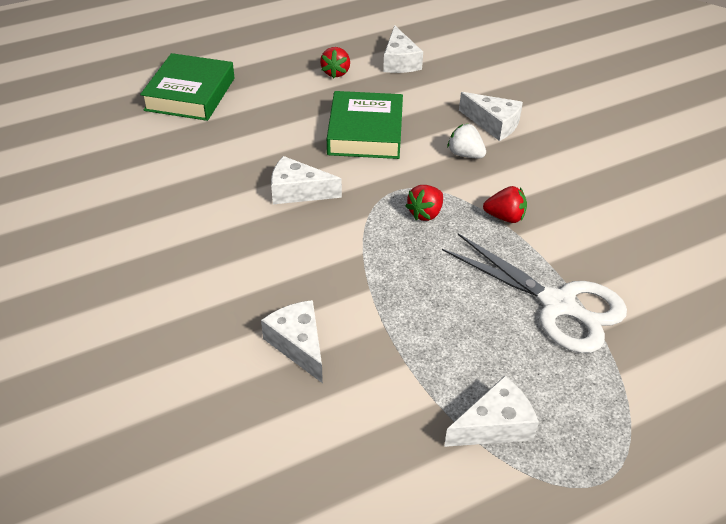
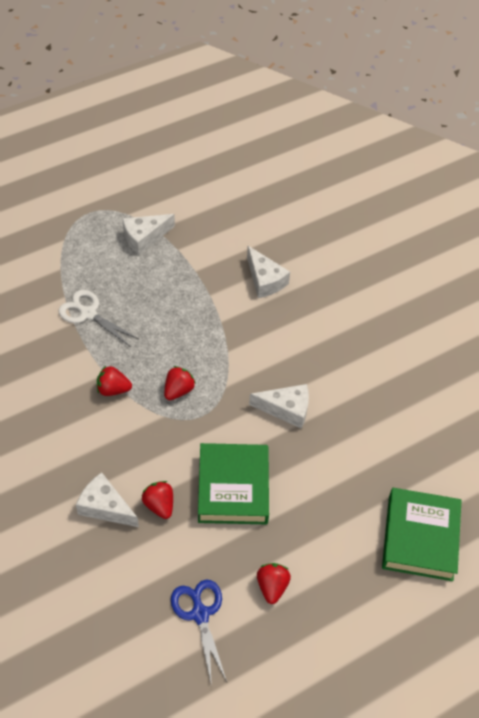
camera: 175 degrees right, 10 degrees up
white cheese [383,25,423,73] -> blue scissors [171,580,227,686]
white scissors [442,233,627,353] -> white scissors [58,290,139,347], size x0.65
white strawberry [447,124,486,158] -> none
none -> red strawberry [142,481,173,519]

